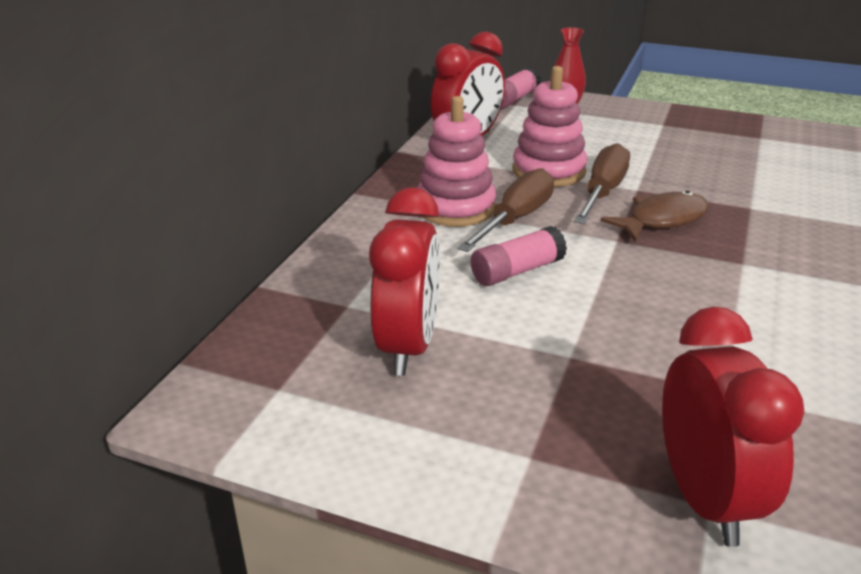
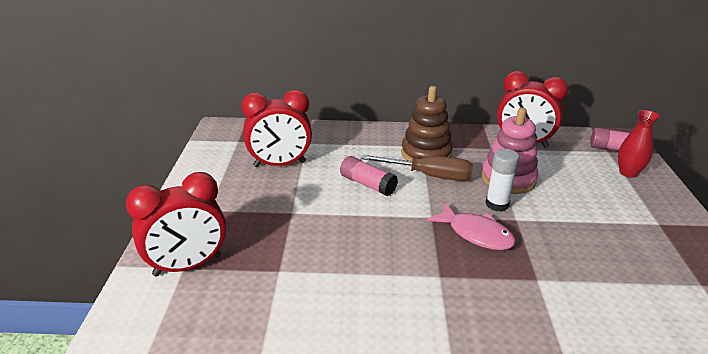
camera: 70 degrees right, 0 degrees up
pink stacking toy [417,96,496,227] -> brown stacking toy [401,86,453,161]
brown screwdriver [574,143,630,224] -> white glue stick [485,149,520,212]
brown fish [600,191,709,242] -> pink fish [426,203,516,250]

